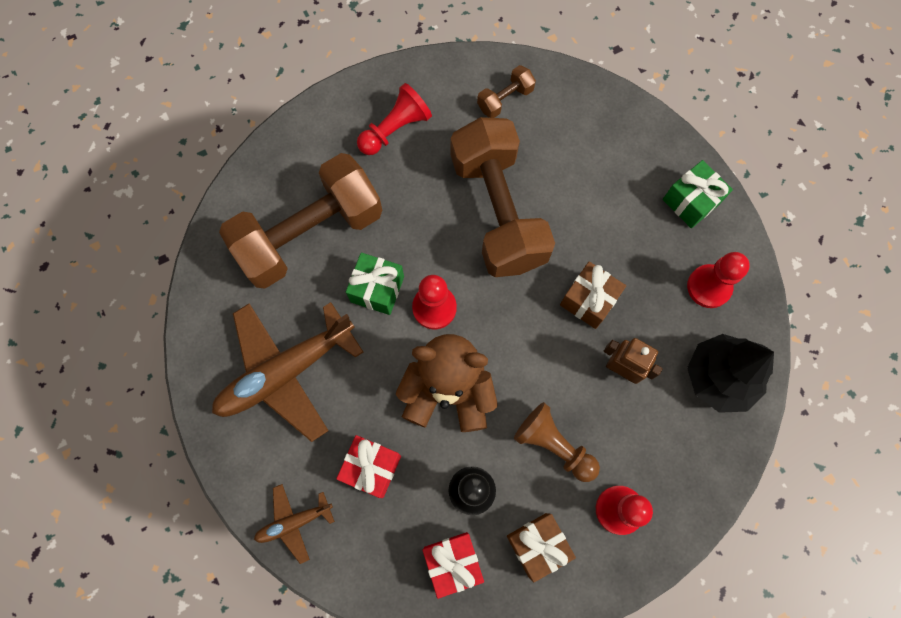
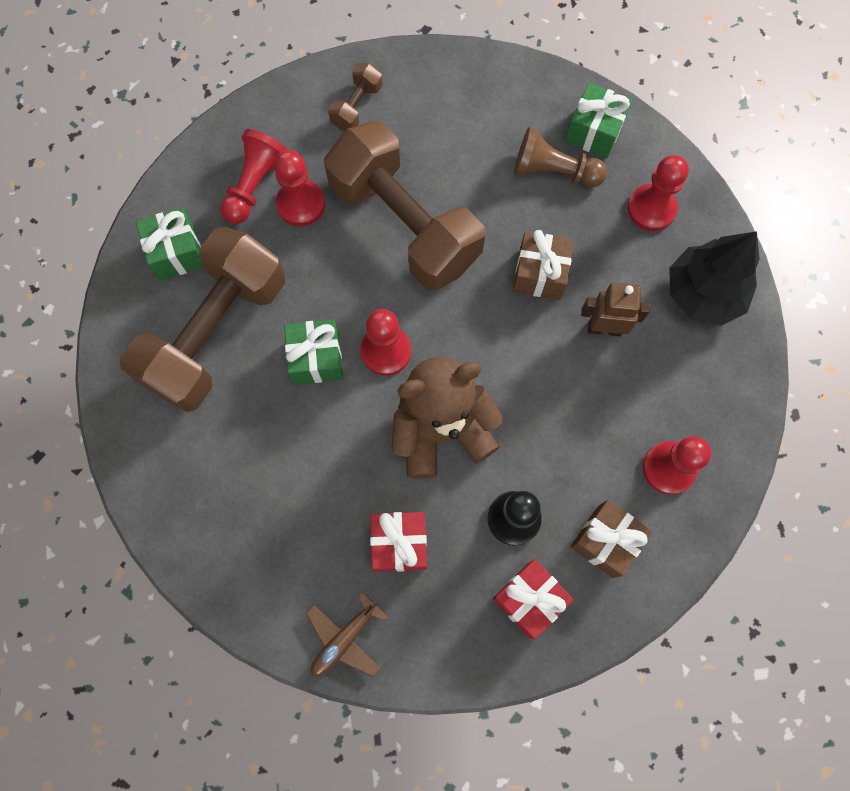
camera: 25 degrees left, 0 degrees up
brown plane [212,302,363,442] -> none
brown pawn [514,402,600,482] -> brown pawn moved to [514,126,607,187]
none -> green gift [136,207,204,281]
none -> red pawn [274,150,325,226]

